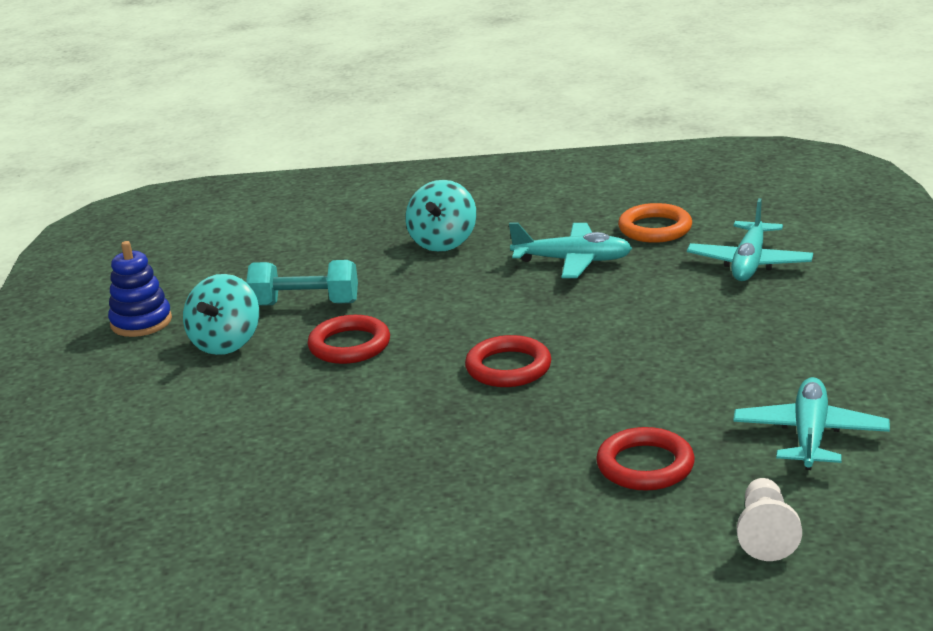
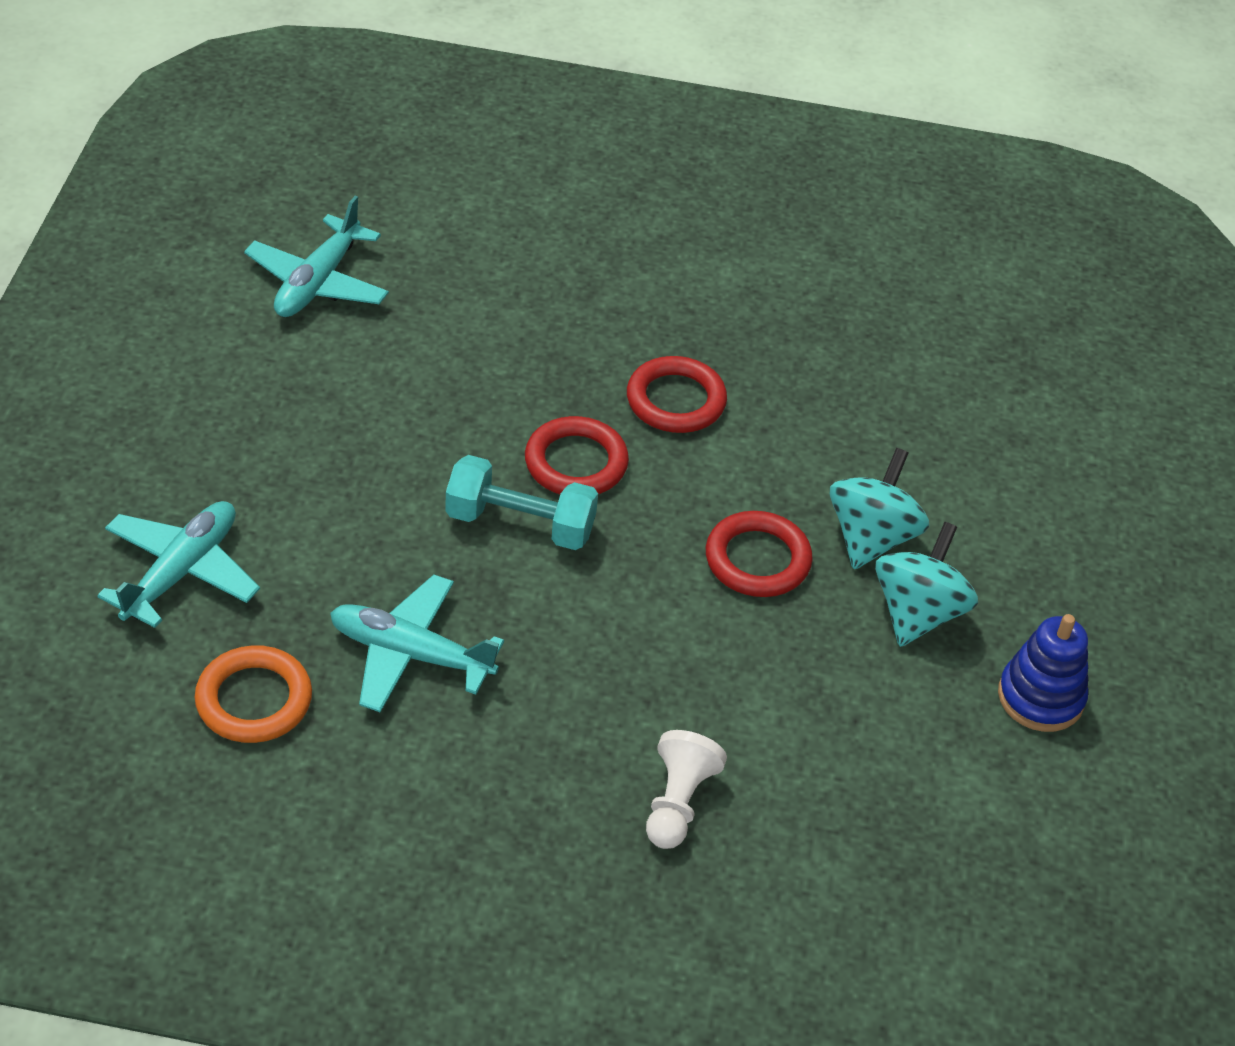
camera: 175 degrees left, 20 degrees up
turquoise dumbbell [246,260,358,306] -> turquoise dumbbell moved to [445,455,598,550]
turquoise spinning top [405,180,476,252] -> turquoise spinning top moved to [830,448,929,569]
red ring [596,427,695,491] -> red ring moved to [627,356,727,433]
white pawn [737,478,802,561] -> white pawn moved to [646,730,727,849]

